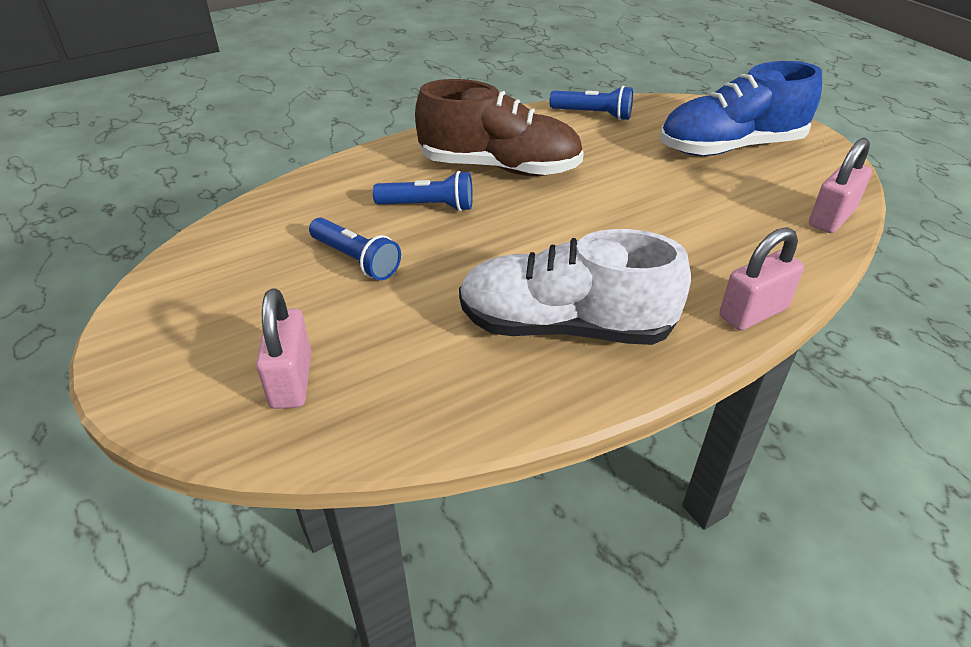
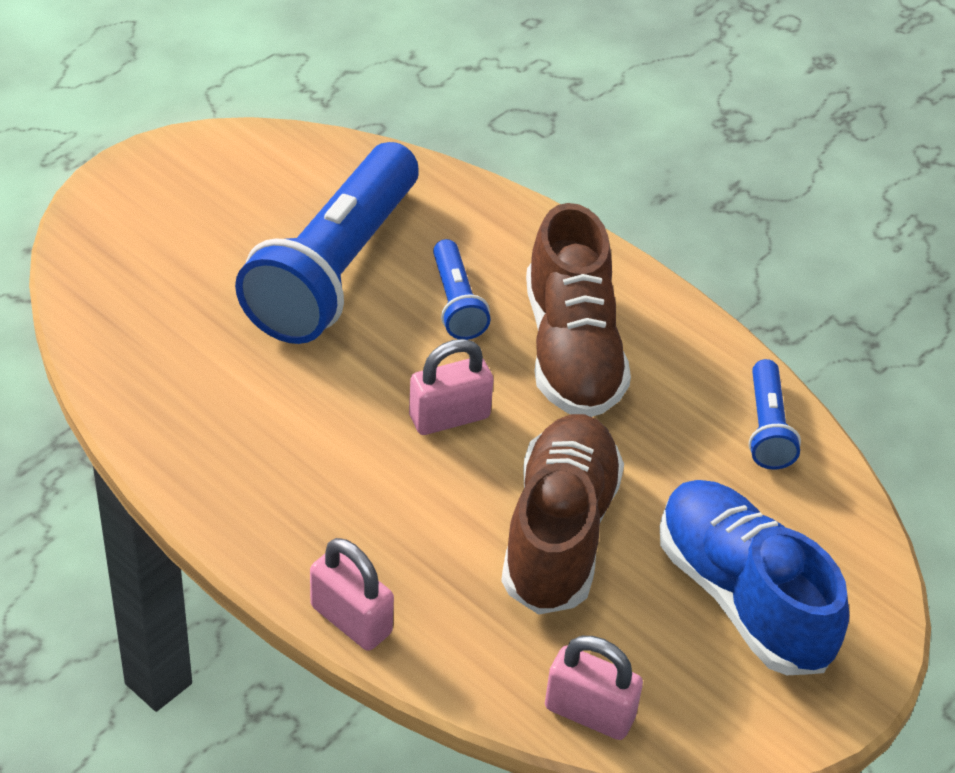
camera: 70 degrees right, 5 degrees up
pink padlock [256,288,311,409] -> pink padlock moved to [409,339,493,435]
blue flashlight [309,218,401,280] -> blue flashlight [235,142,419,344], size x2.20
white shoe [459,229,691,345] -> none
none -> brown shoe [501,414,624,615]

